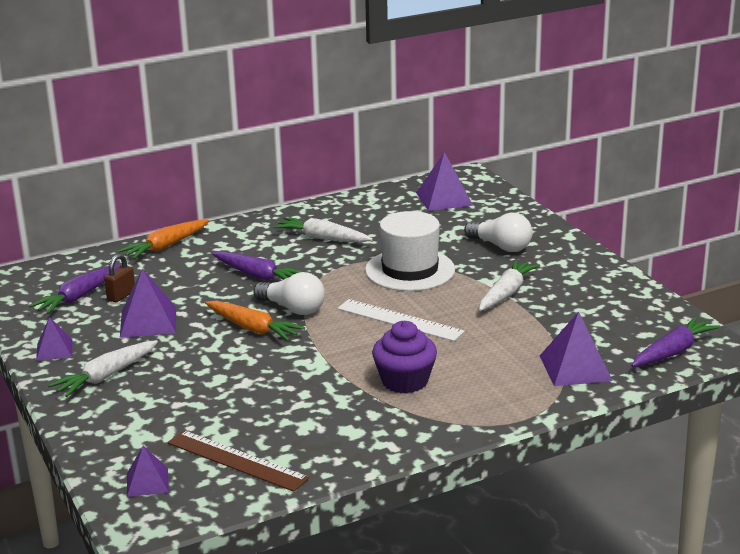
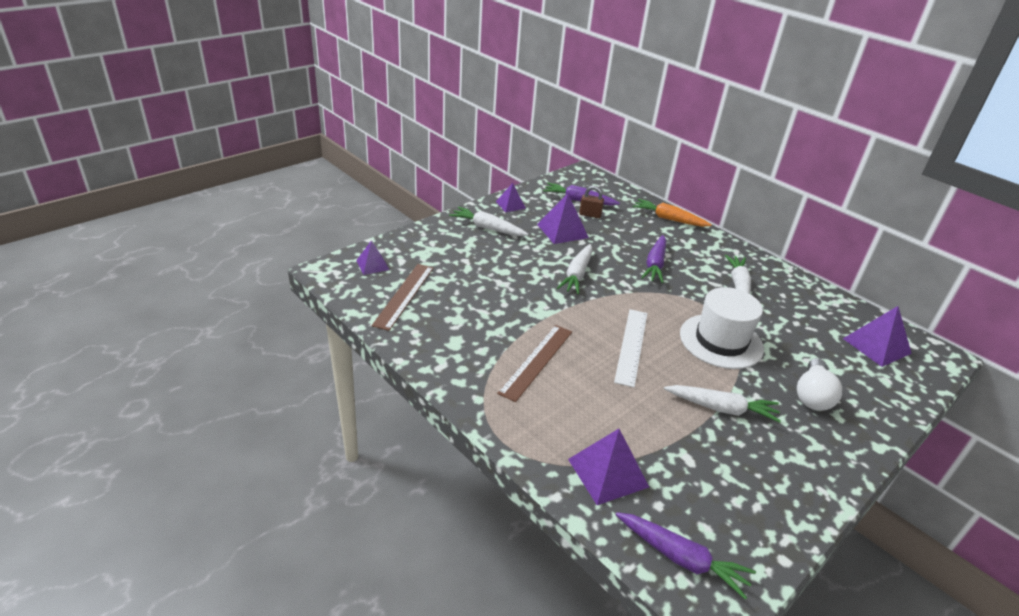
camera: 70 degrees right, 10 degrees up
orange carrot [205,301,305,341] -> white carrot [557,244,592,294]
white light bulb [253,272,325,315] -> none
purple cupcake [372,321,437,393] -> brown ruler [497,325,572,402]

